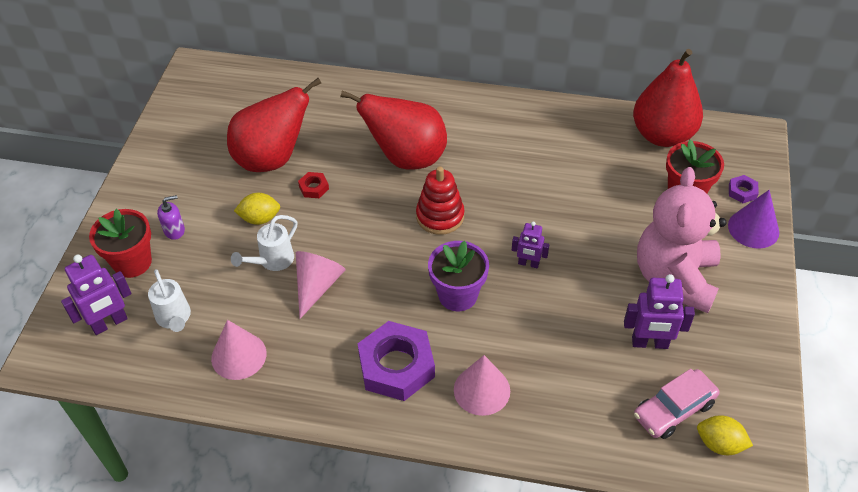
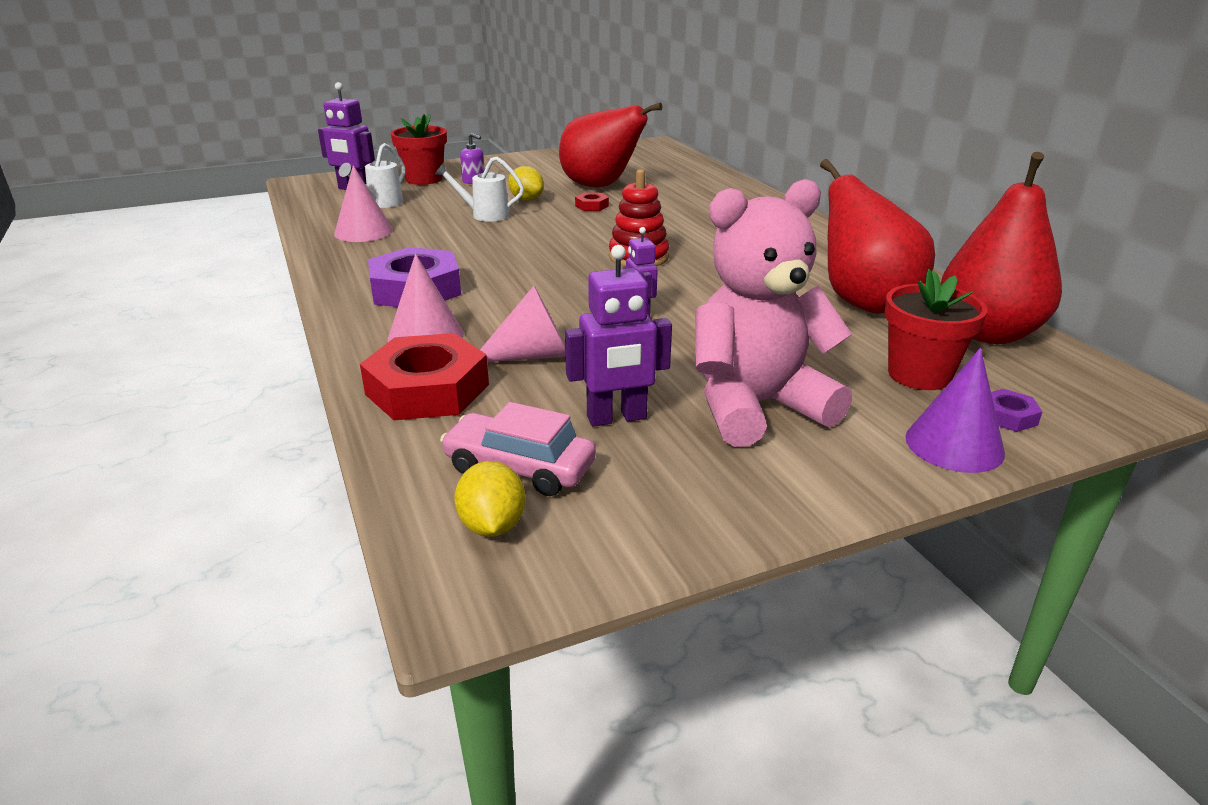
camera: 55 degrees right, 20 degrees down
pink cone [296,251,346,319] -> pink cone moved to [480,286,566,362]
red pear [340,90,447,169] -> red pear moved to [820,159,935,314]
purple flower pot [428,241,489,311] -> none
purple robot [624,274,695,349] -> purple robot turned 75 degrees counterclockwise [565,245,672,427]
none -> red nut [360,333,489,420]

